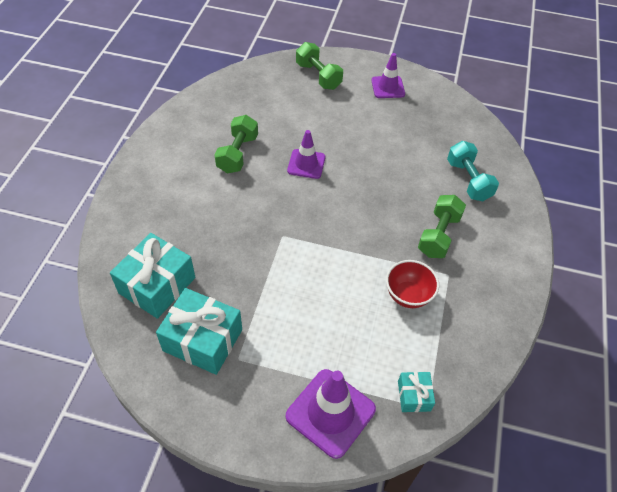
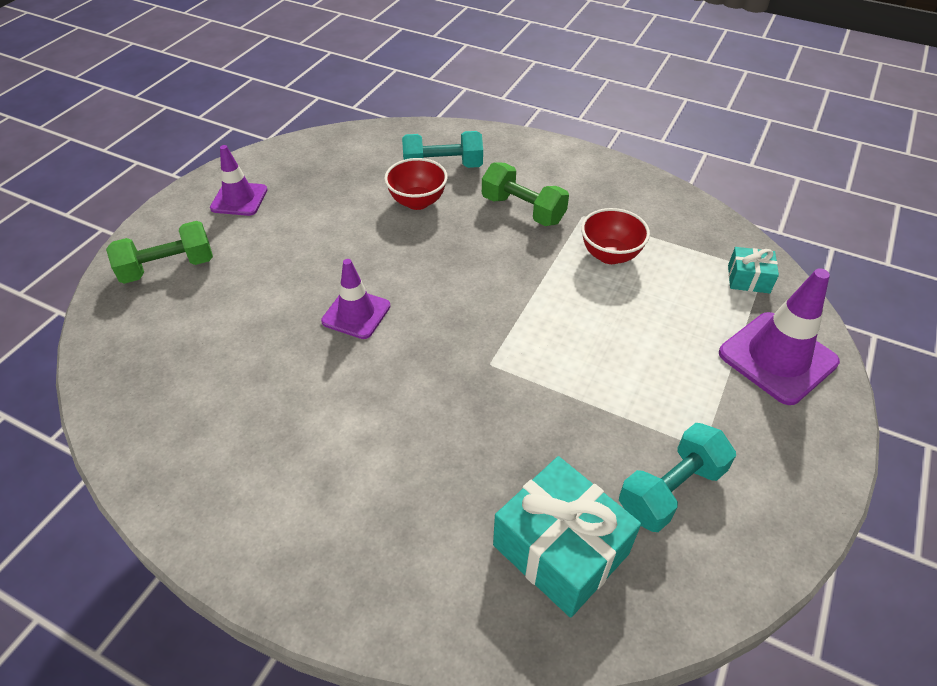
camera: 75 degrees left, 5 degrees down
turquoise gift [156,288,242,375] -> turquoise dumbbell [619,423,736,532]
green dumbbell [214,115,258,173] -> none
none -> red bowl [384,158,448,210]

